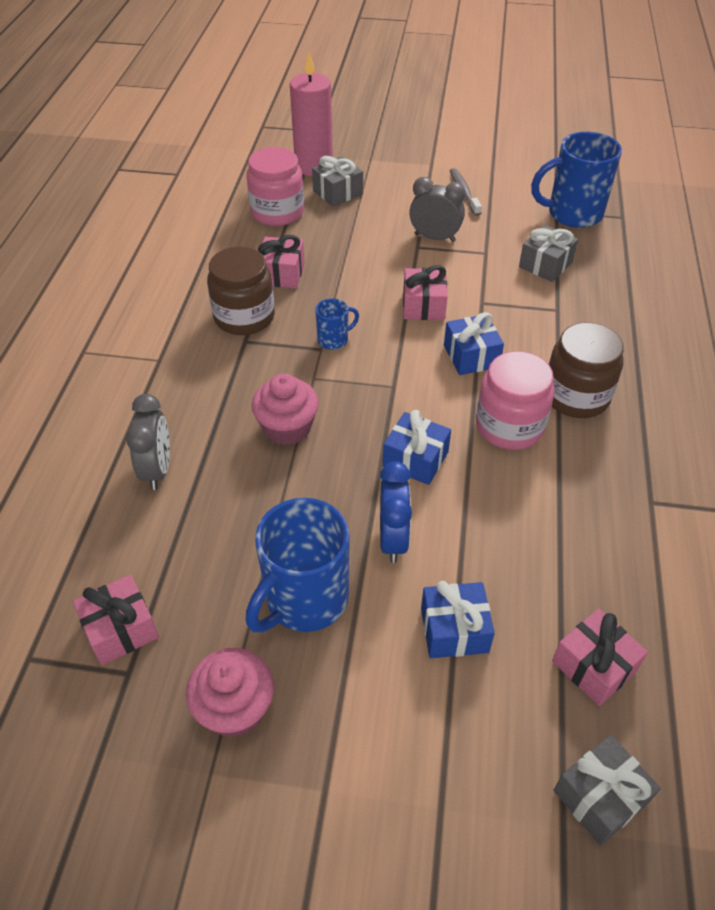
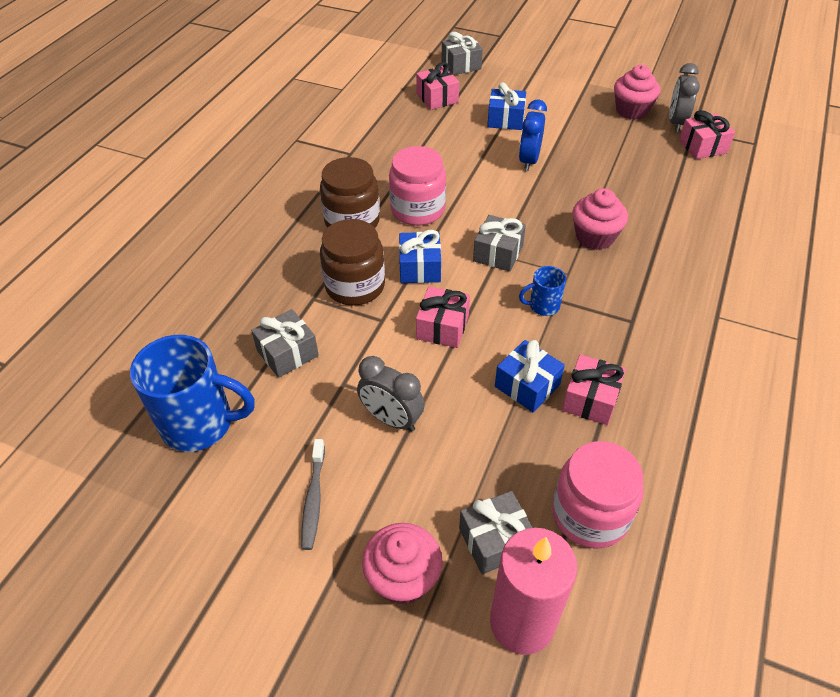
camera: 165 degrees left, 0 degrees up
grey clock [126,394,170,490] -> grey clock moved to [669,63,700,132]
brown jar [207,247,275,335] -> brown jar moved to [320,219,385,306]
blue mug [246,498,350,632] -> none
blue gift [383,410,451,485] -> blue gift moved to [495,340,565,412]
none -> pink cupcake [362,523,443,605]
none -> grey gift [473,215,526,272]

